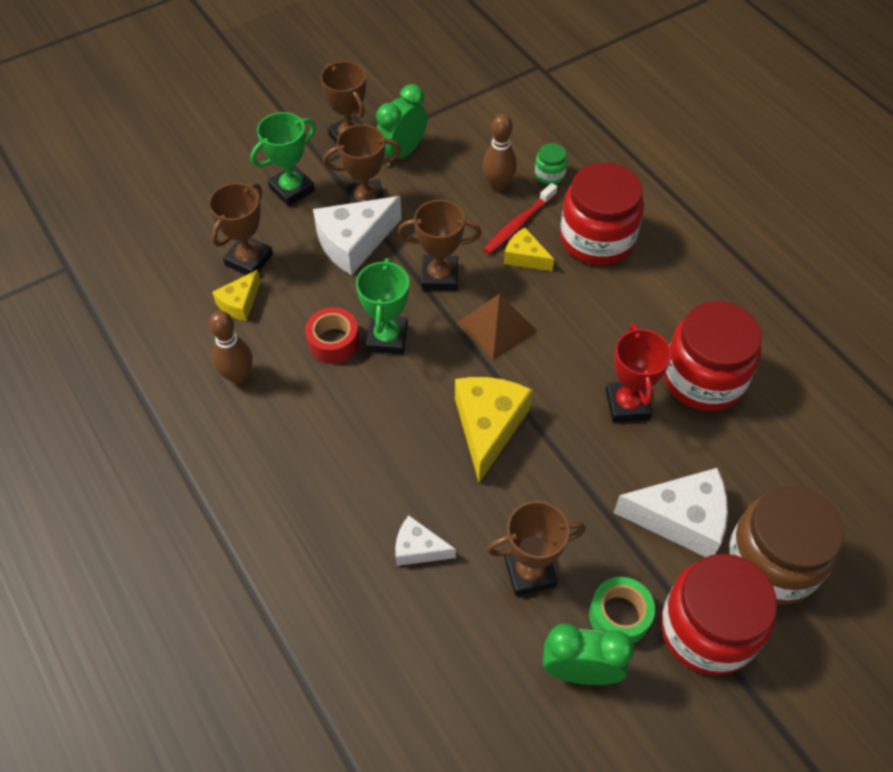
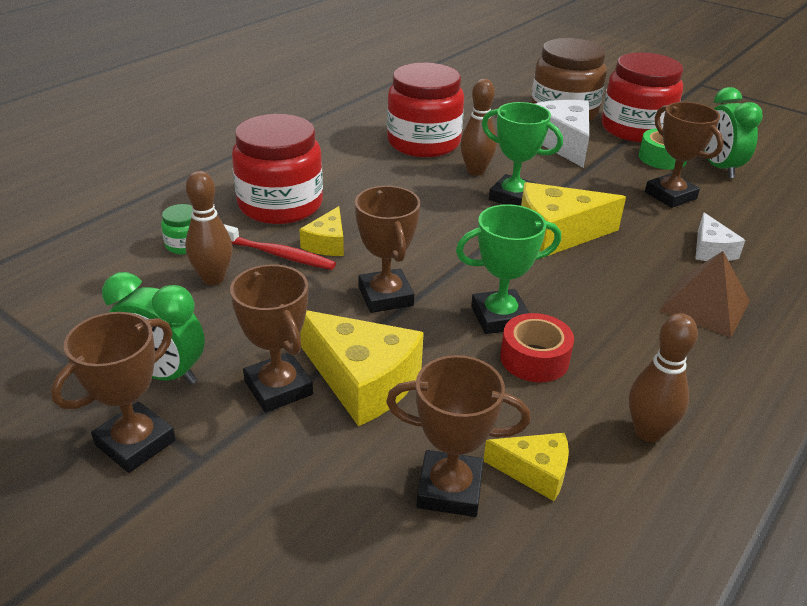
camera: 110 degrees left, 20 degrees down
green trophy [250,112,316,206] -> green trophy moved to [482,102,563,206]
white cheese [313,196,402,275] -> yellow cheese [300,310,424,426]
brown pyramid [457,294,537,360] -> brown pyramid moved to [659,251,750,338]
red trophy [606,324,672,422] -> brown bowling pin [460,79,497,176]

